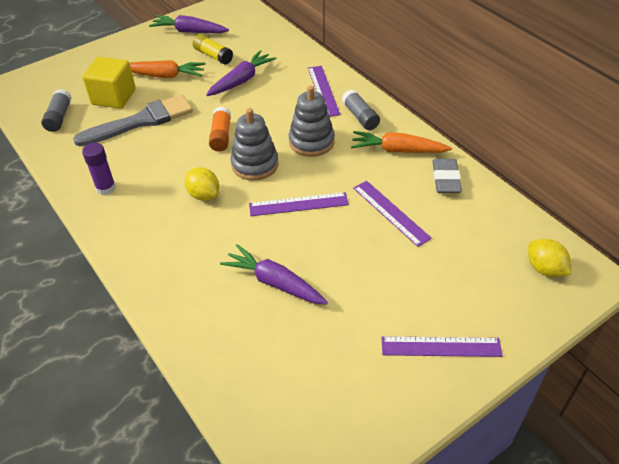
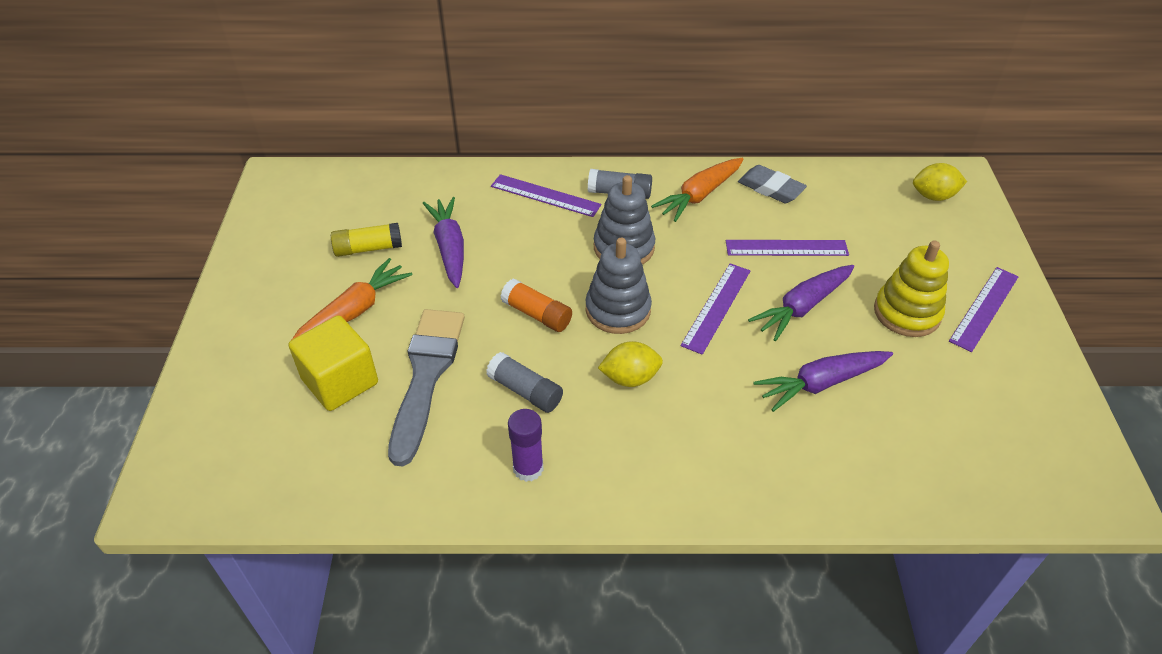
camera: 55 degrees left, 0 degrees up
grey glue stick [41,89,72,132] -> grey glue stick moved to [486,352,563,413]
purple carrot [149,15,229,33] -> purple carrot moved to [748,265,854,341]
none -> yellow stacking toy [874,241,949,337]

